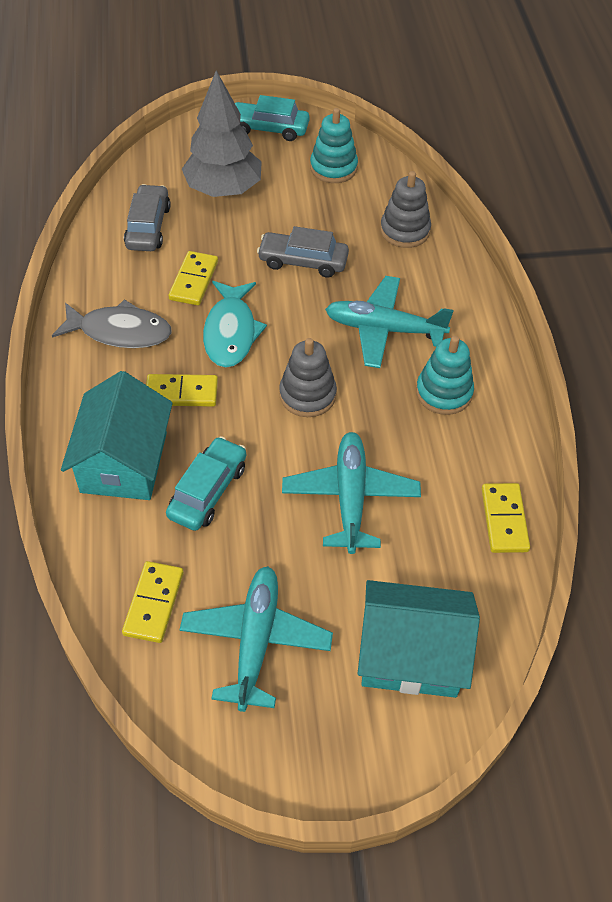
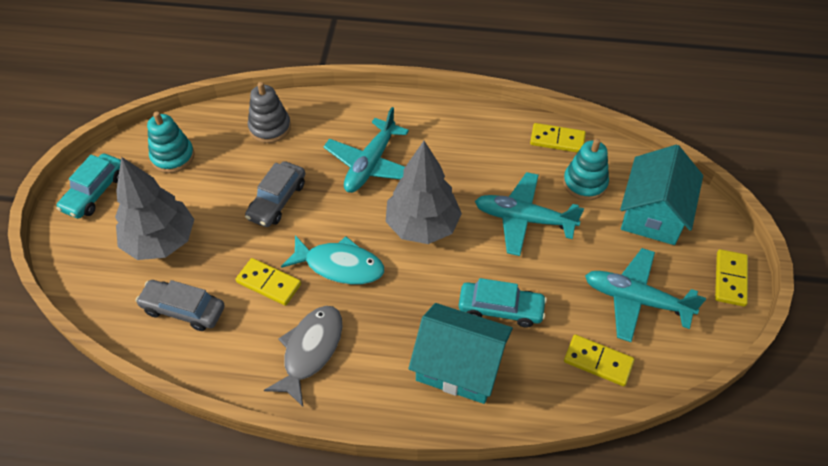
camera: 75 degrees left, 0 degrees up
yellow domino [146,374,218,407] -> yellow domino moved to [715,249,748,307]
turquoise car [166,436,246,531] -> turquoise car turned 150 degrees clockwise [459,278,547,328]
grey stacking toy [279,338,337,417] -> grey tree [385,141,462,244]
turquoise stacking toy [416,336,474,415] -> turquoise stacking toy moved to [563,139,609,200]

